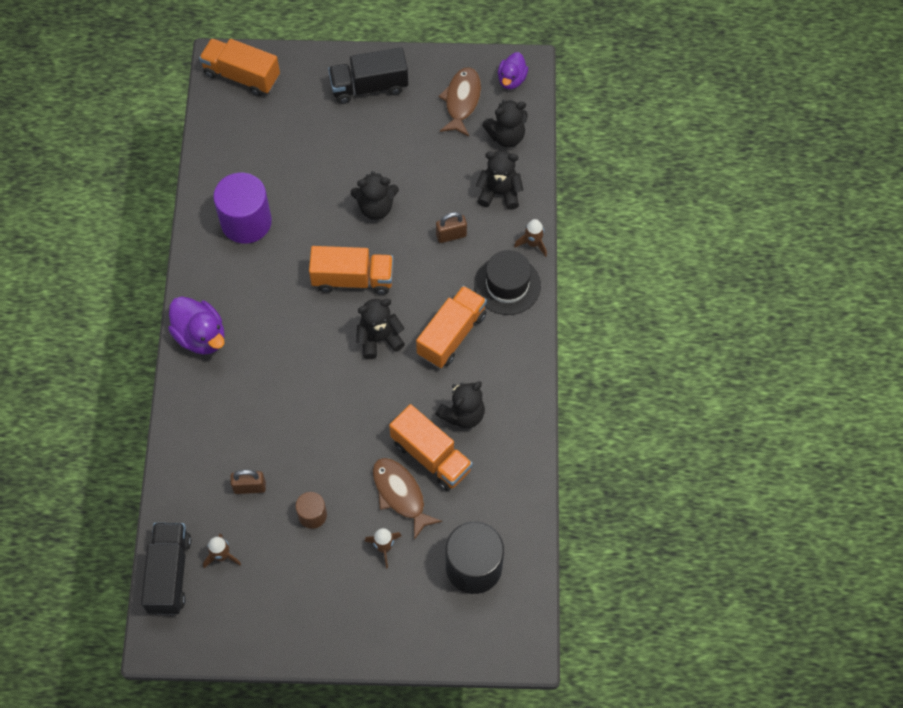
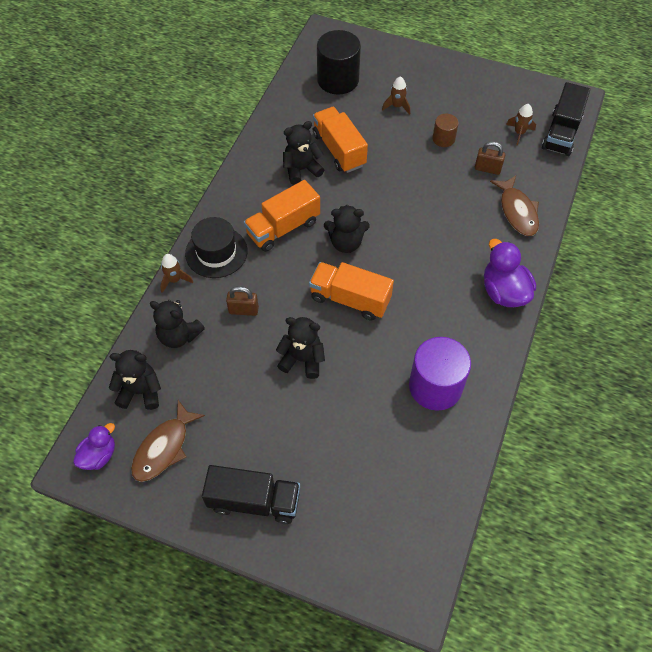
camera: 160 degrees left, 5 degrees down
orange truck [199,38,280,96] -> none
brown fish [373,458,442,540] -> brown fish moved to [490,176,539,236]

